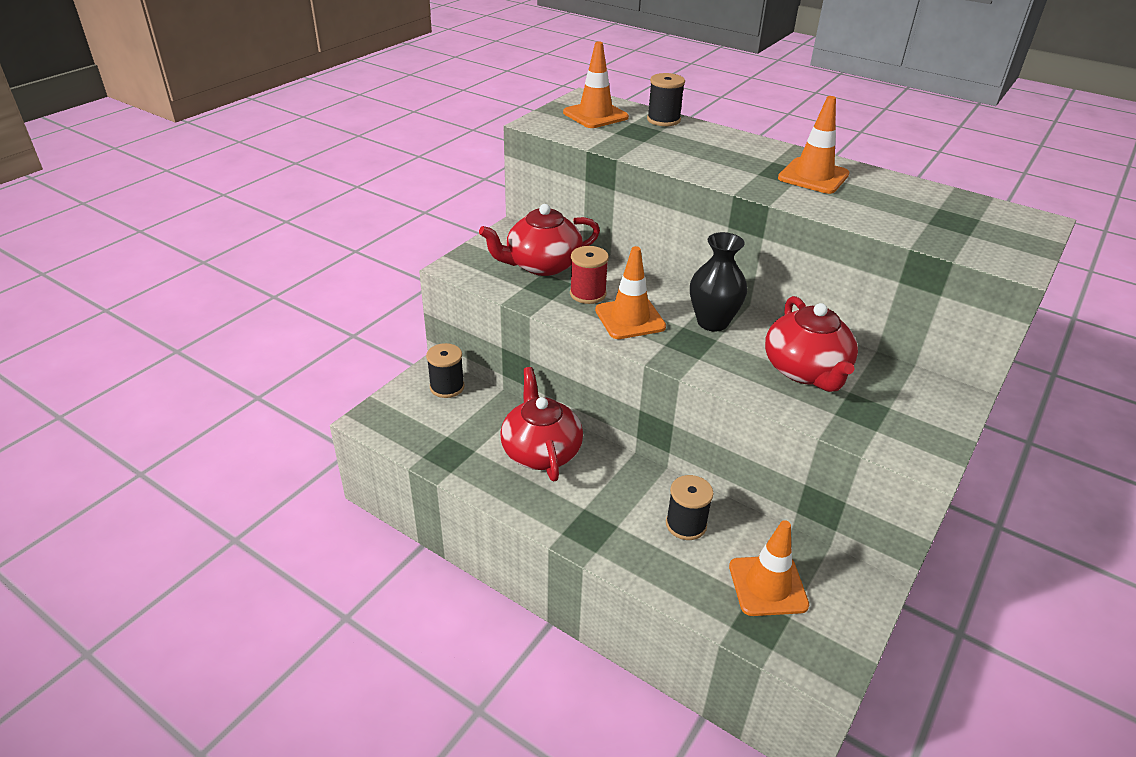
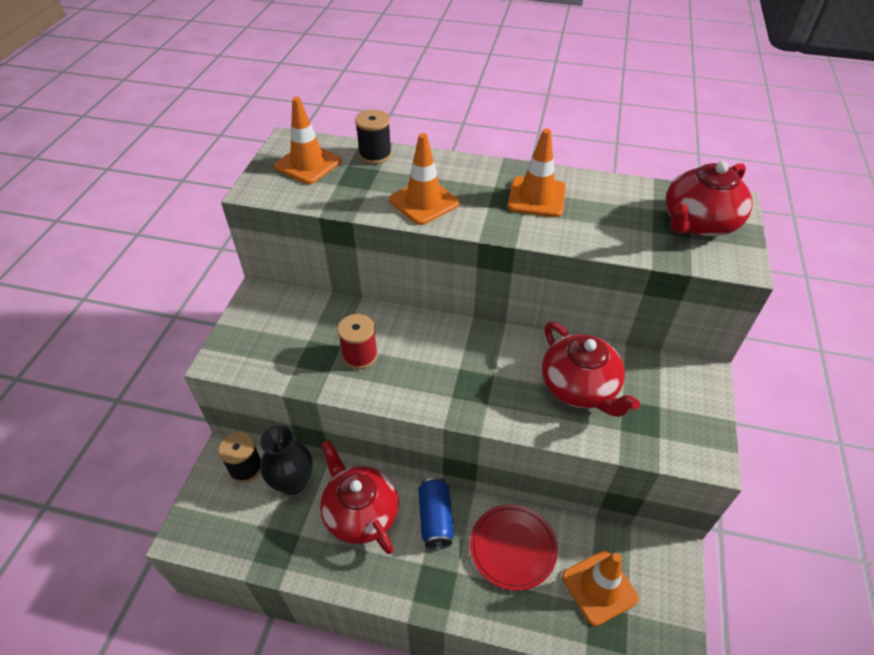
camera: 20 degrees left, 10 degrees up
red teapot [479,204,600,276] -> red teapot moved to [666,161,753,237]
orange traffic cone [595,246,666,339] -> orange traffic cone moved to [389,133,460,225]
black spool [666,475,714,540] -> red plate [470,504,558,591]
black vase [690,232,747,331] -> black vase moved to [260,425,313,495]
none -> blue can [418,477,454,550]

